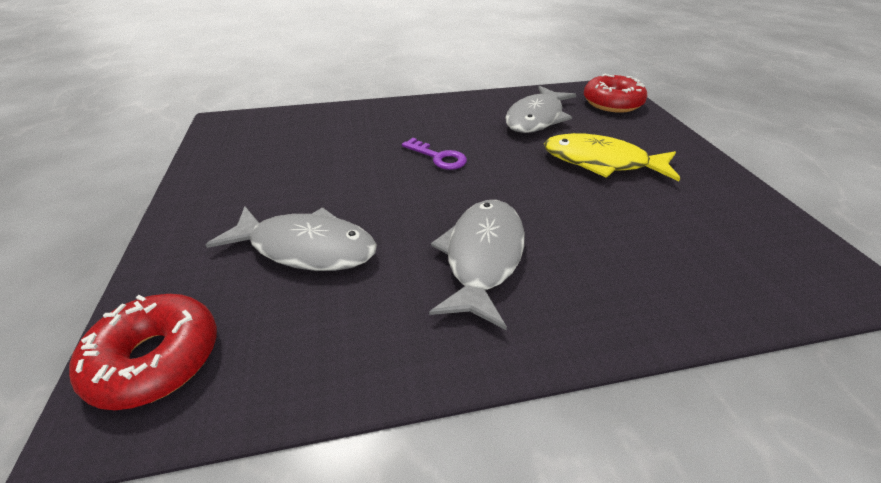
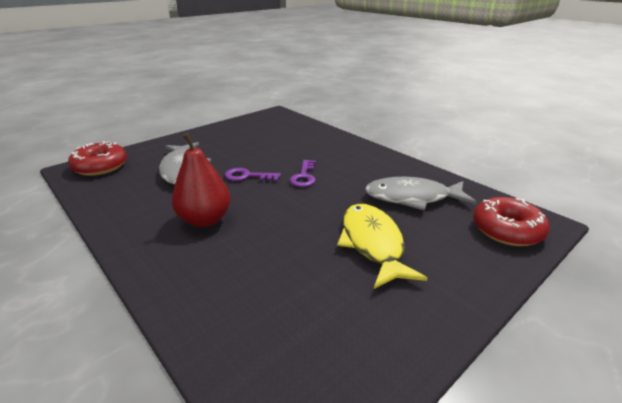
camera: 60 degrees right, 10 degrees down
grey fish [429,200,525,330] -> red pear [172,133,231,227]
none -> purple key [225,168,281,181]

